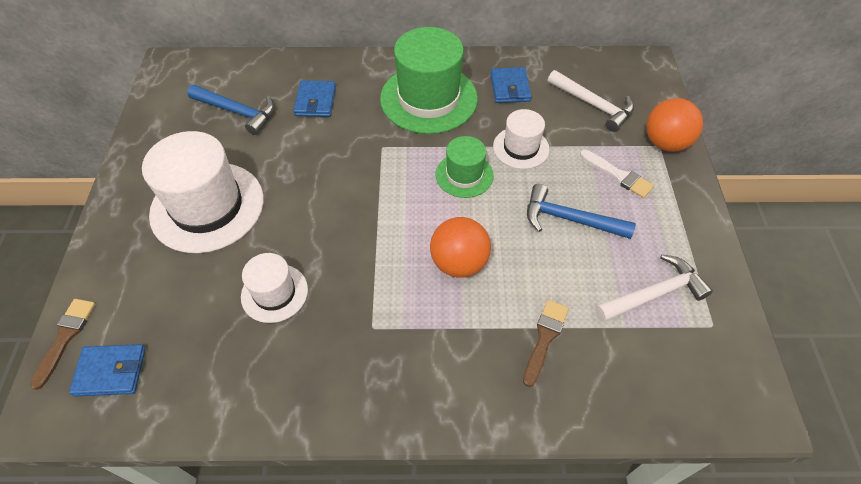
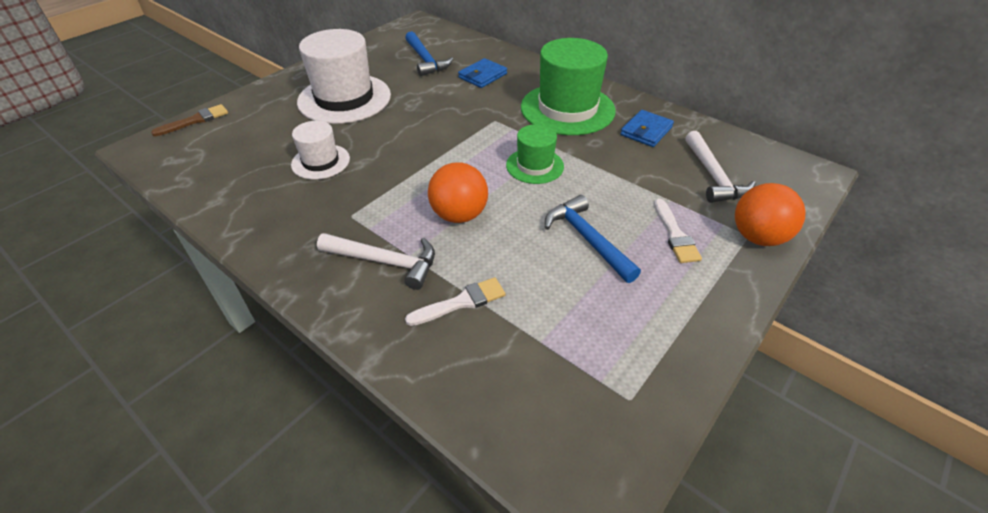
camera: 40 degrees right, 10 degrees down
blue wallet [69,344,146,396] -> none
white hat [493,109,549,169] -> none
brown brush [523,300,569,387] -> white brush [405,277,506,326]
white hammer [595,254,713,322] -> white hammer moved to [317,233,435,290]

